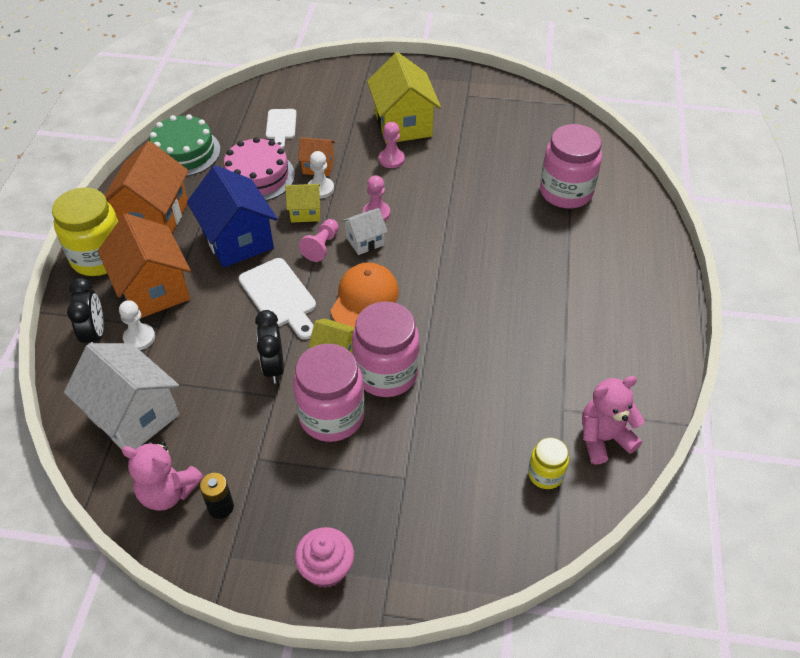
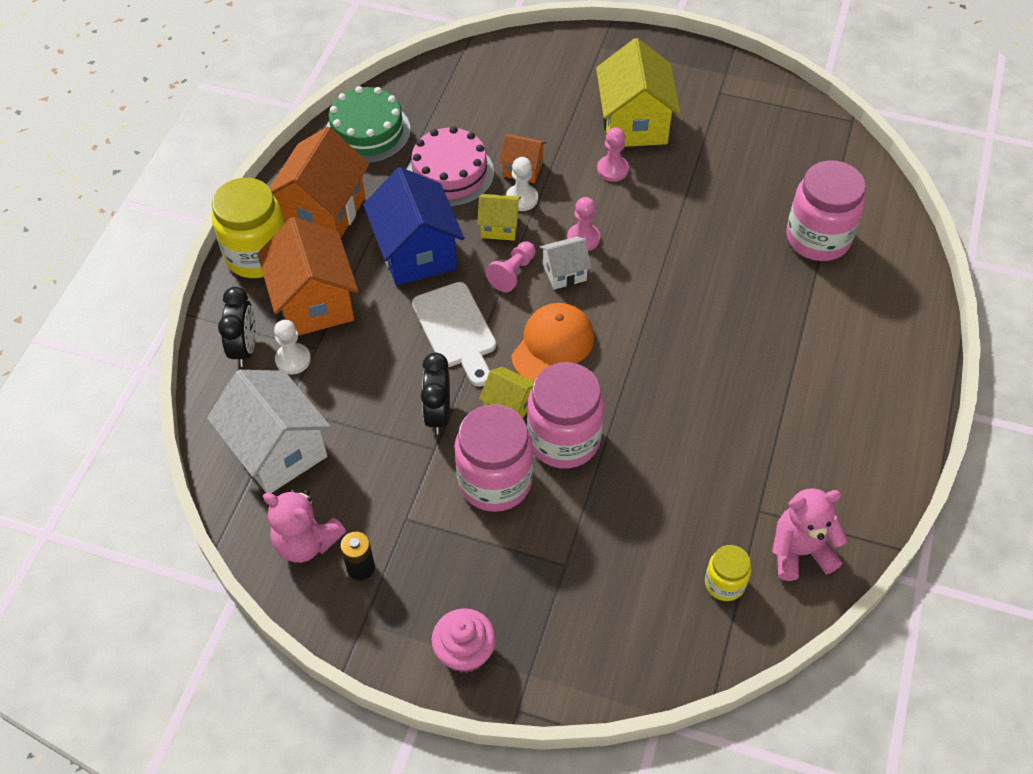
camera: 10 degrees right, 5 degrees up
white cutting board [266,109,297,148] -> none

